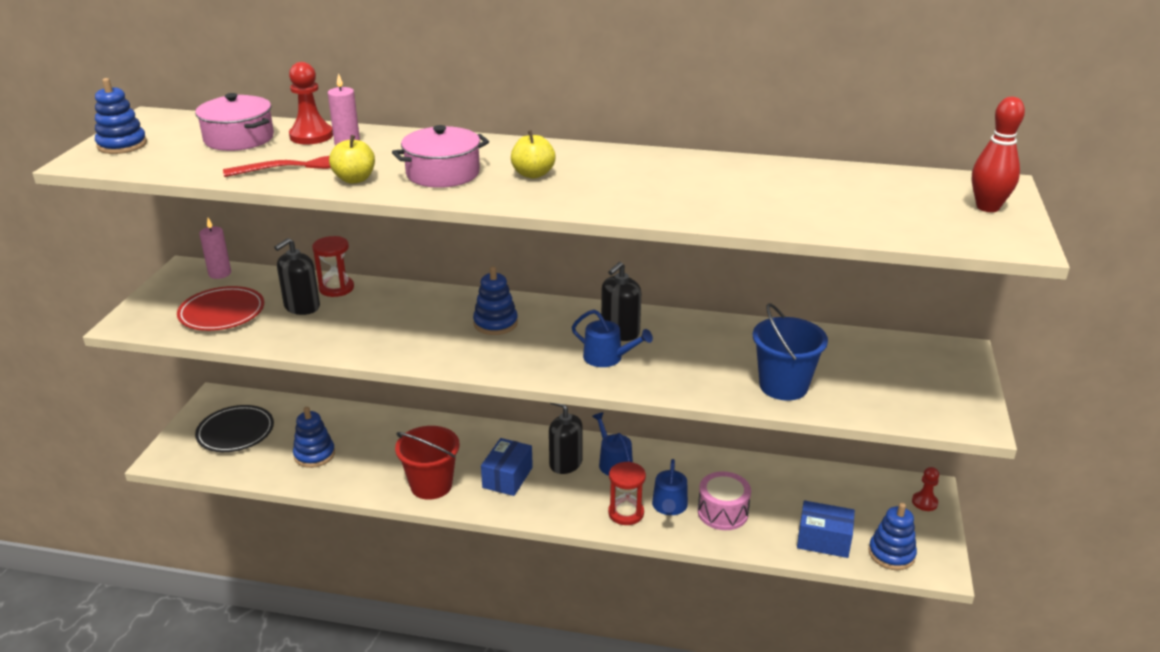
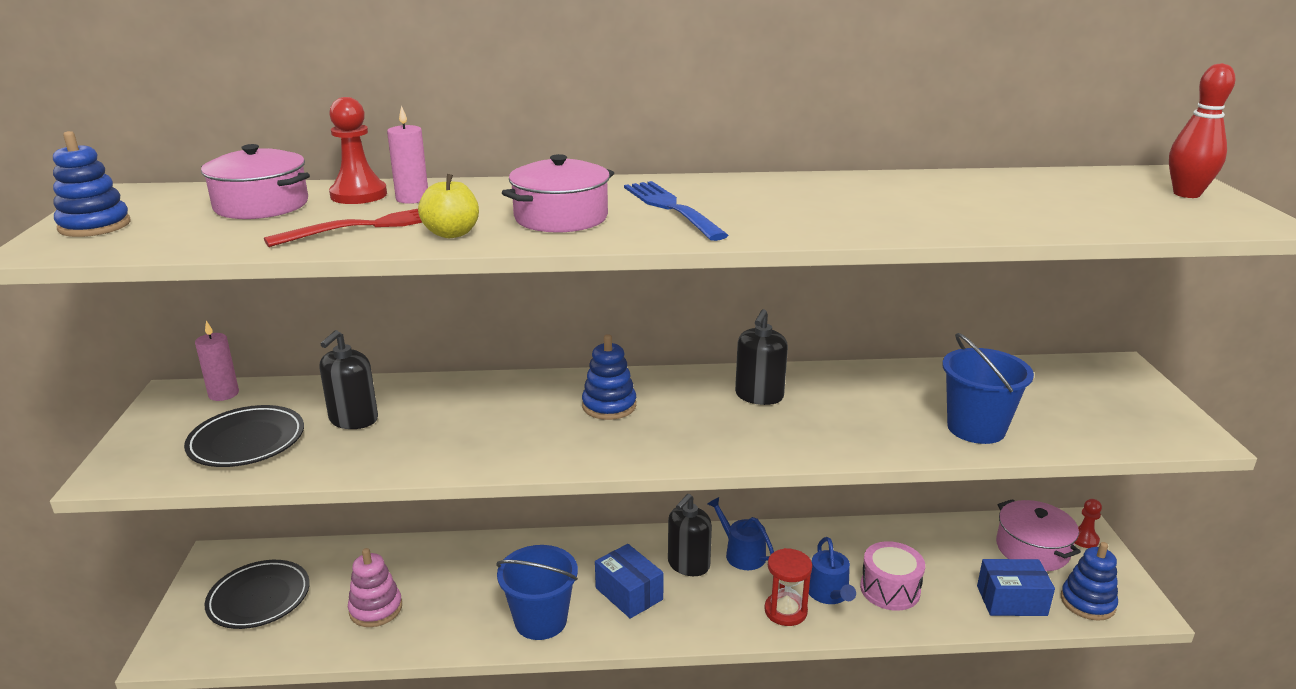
camera: 15 degrees left, 5 degrees down
red plate [177,286,264,331] -> black plate [184,405,304,467]
blue stacking toy [293,407,335,468] -> pink stacking toy [348,548,402,627]
red hourglass [312,236,354,297] -> none
red bucket [395,426,460,500] -> blue bucket [496,545,578,640]
blue box [481,438,533,496] -> blue box turned 45 degrees counterclockwise [595,544,664,619]
yellow apple [511,130,555,178] -> blue fork [624,181,728,241]
black soap dispenser [549,403,583,474] -> black soap dispenser turned 75 degrees counterclockwise [668,494,712,576]
blue watering can [572,309,653,367] -> none
none -> pink pot [996,499,1081,571]

